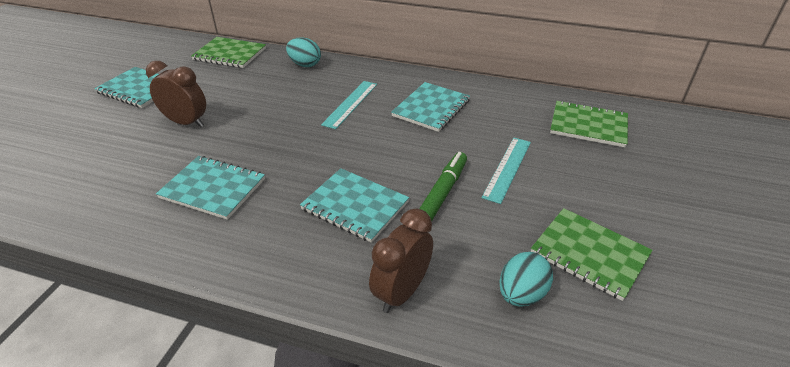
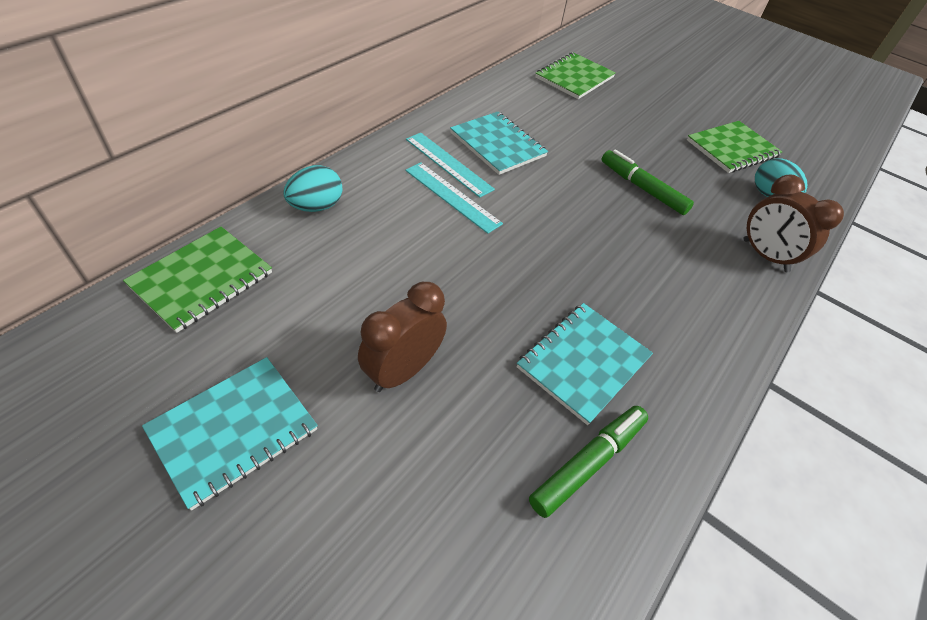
camera: 75 degrees left, 10 degrees up
turquoise notebook [300,168,409,243] -> none
turquoise ruler [482,138,531,204] -> turquoise ruler moved to [406,133,495,198]
none -> green marker [529,406,648,518]

